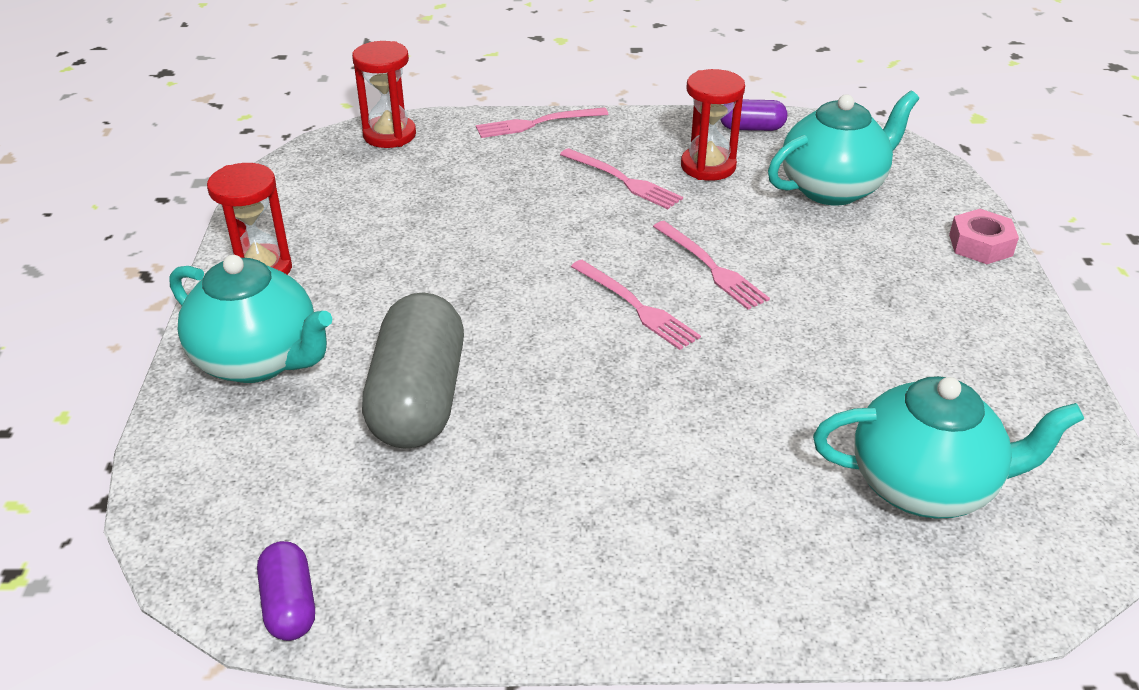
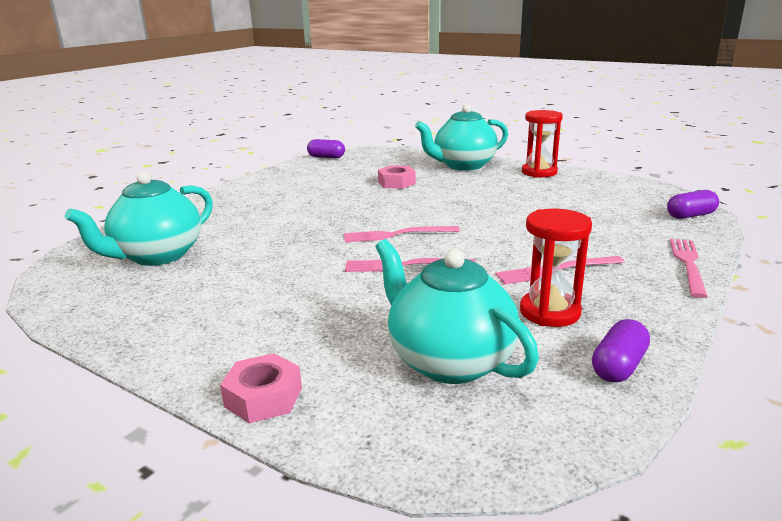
camera: 125 degrees right, 15 degrees down
red hourglass [352,41,416,148] -> purple capsule [667,190,719,219]
grey capsule [362,292,464,448] -> pink nut [378,165,416,189]
turquoise teapot [768,91,919,206] -> turquoise teapot turned 135 degrees clockwise [375,239,539,384]

